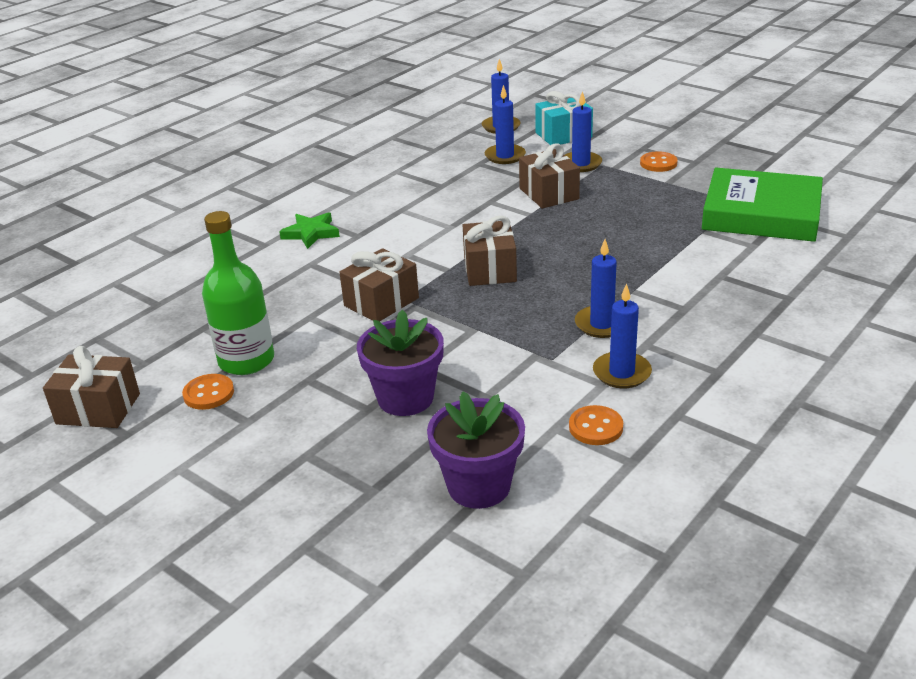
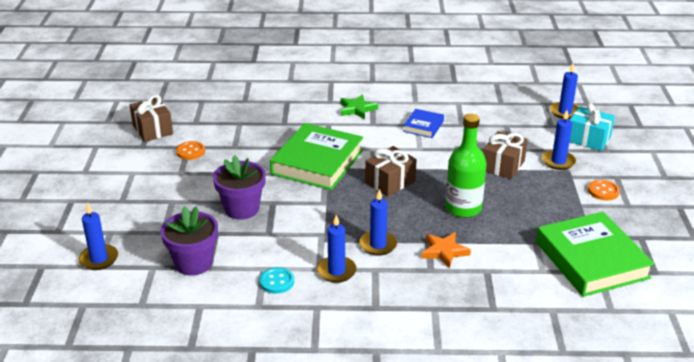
camera: 50 degrees right, 0 degrees up
green bottle [202,211,274,375] -> green bottle moved to [445,114,487,218]
brown gift [339,248,419,322] -> green book [270,123,363,190]
blue candle [484,85,526,164] -> blue candle moved to [78,202,118,270]
orange button [569,405,623,445] -> turquoise button [259,267,294,294]
none -> blue book [403,109,444,138]
none -> orange star [422,232,471,269]

